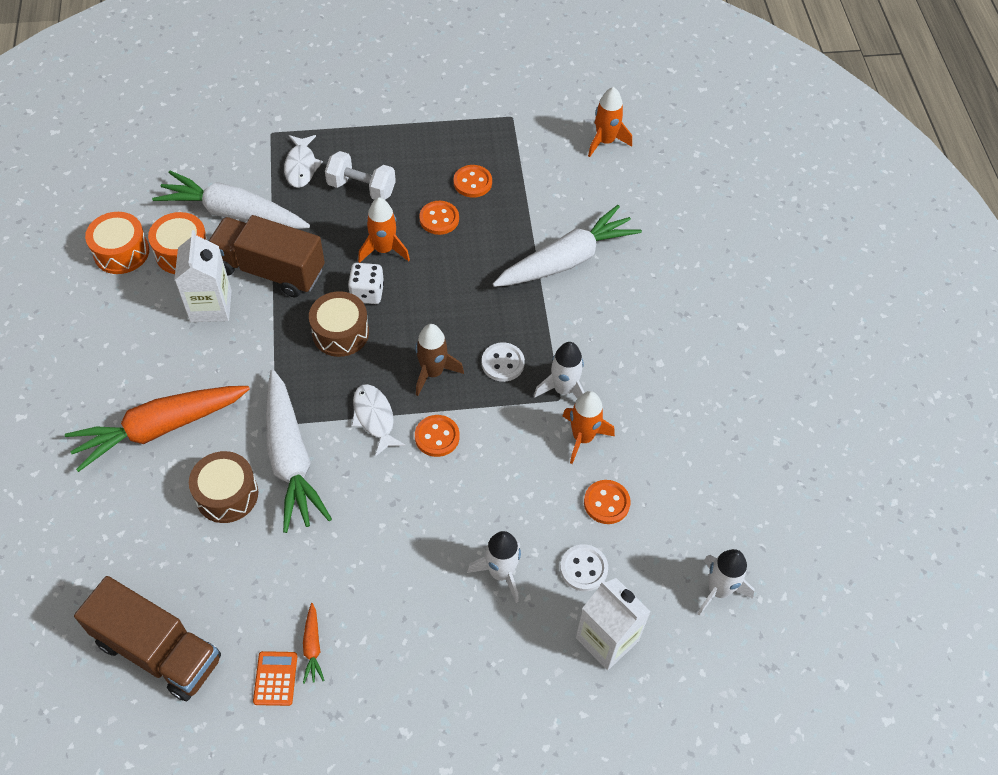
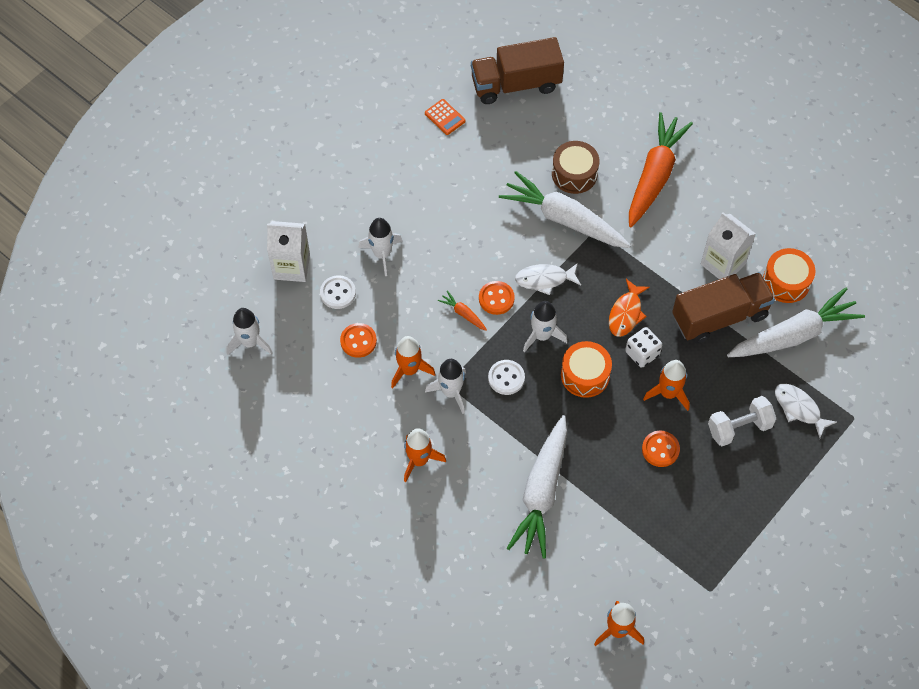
camera: 140 degrees right, 5 degrees up
orange drum [85,212,149,274] -> orange drum moved to [561,341,612,398]
orange carrot [303,603,325,684] -> orange carrot moved to [438,291,487,331]
brown drum [309,291,369,357] -> orange fish [609,279,650,337]
white fish [352,384,406,457] -> white fish turned 150 degrees clockwise [515,263,581,295]
brown rocket [415,324,464,396] -> white rocket [523,301,568,352]
orange button [453,165,492,198] -> none
none -> orange rocket [404,428,446,482]

